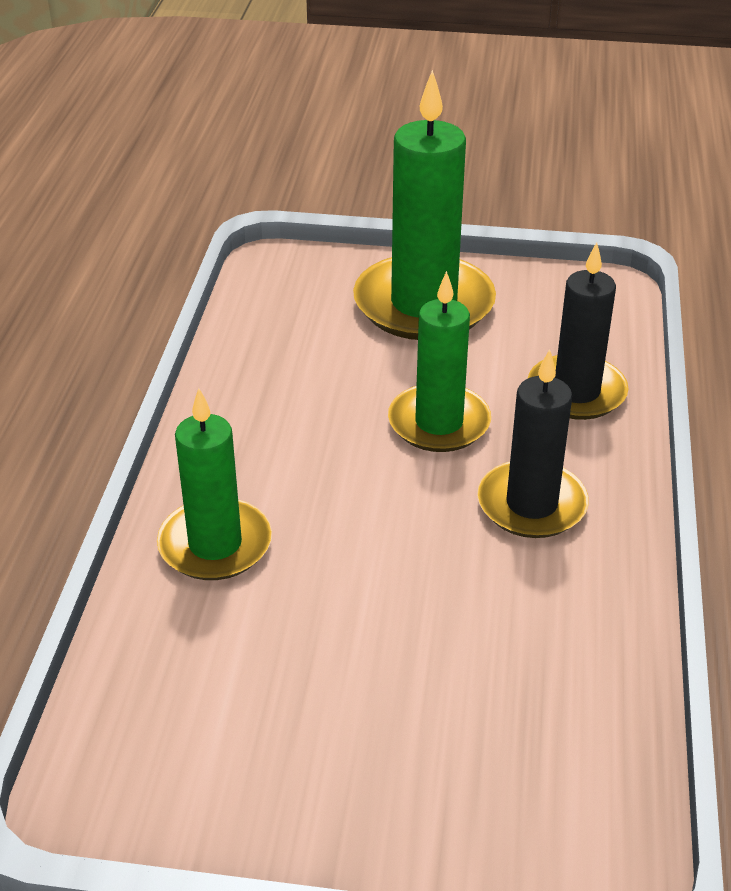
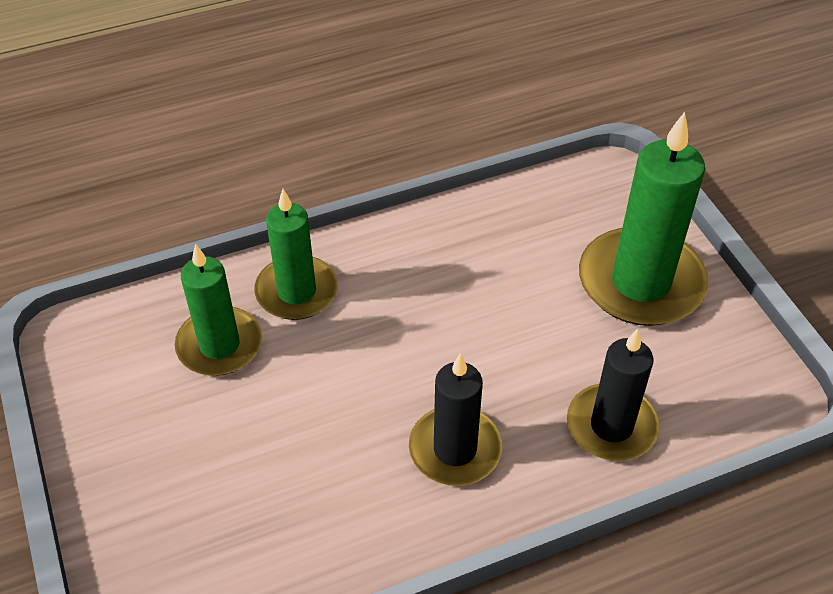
camera: 60 degrees right, 10 degrees up
green candle [388,271,491,452] -> green candle moved to [175,244,262,376]

